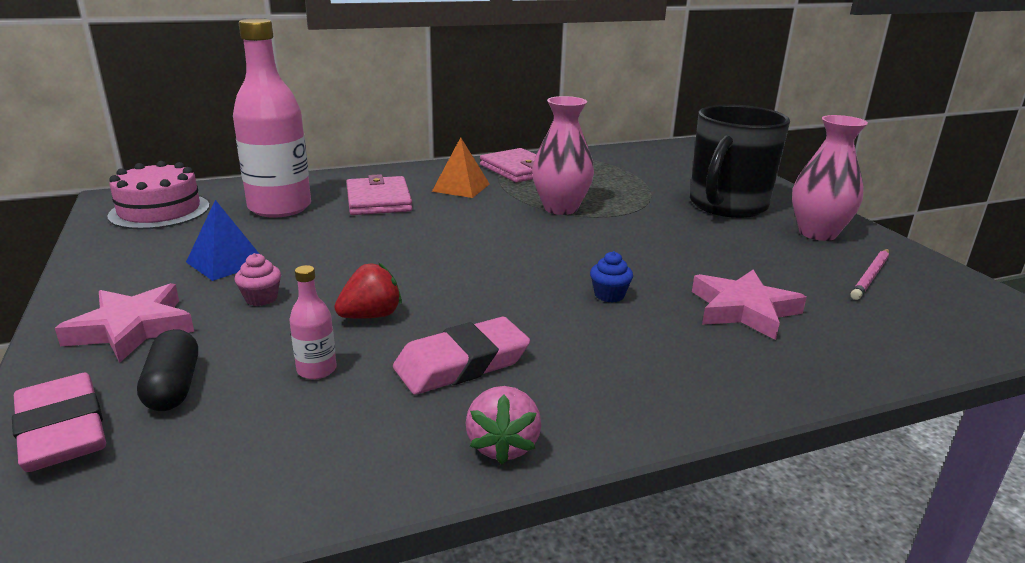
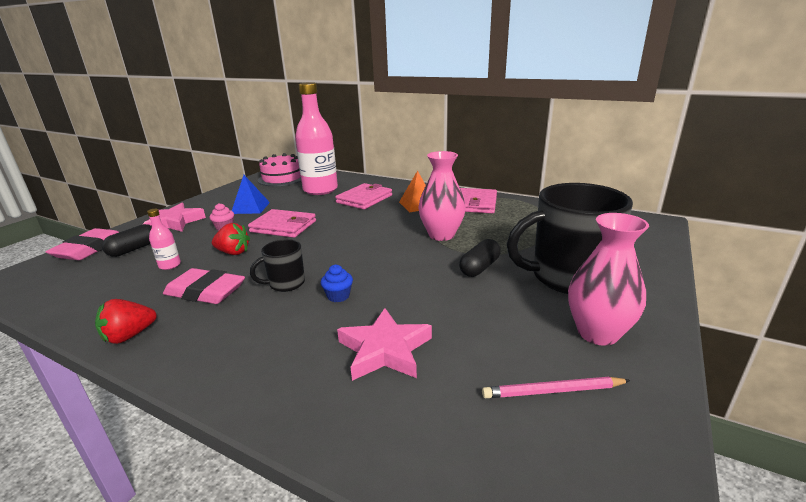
camera: 50 degrees right, 0 degrees up
pink strawberry [465,386,541,465] -> red strawberry [95,299,157,344]
none -> pink wallet [248,209,316,238]
none -> black mug [250,239,305,292]
none -> black capsule [459,239,501,277]

